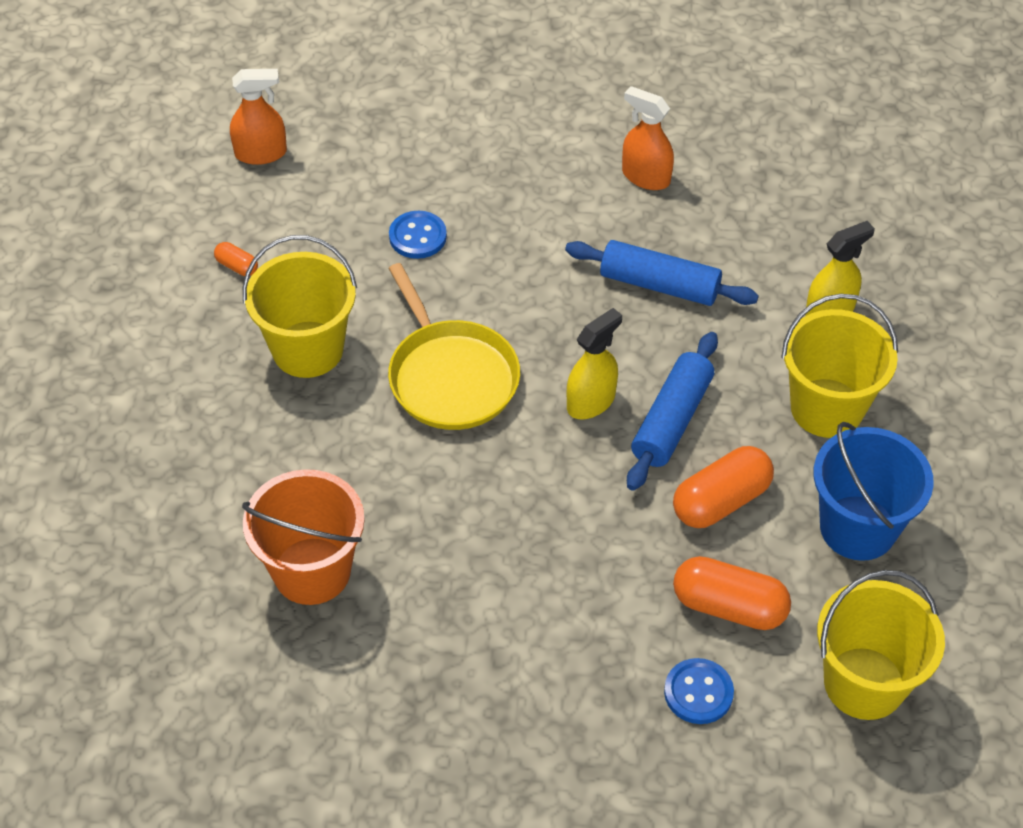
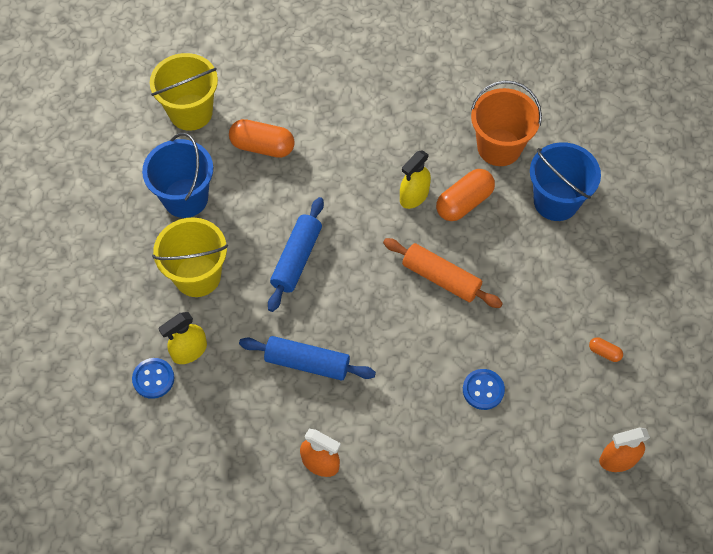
camera: 175 degrees right, 10 degrees up
yellow bucket [243,235,357,378] -> none
yellow pan [388,263,520,430] -> orange rolling pin [383,238,503,308]
yellow spray bottle [567,308,622,419] -> yellow spray bottle moved to [400,150,431,209]
blue button [664,658,734,724] -> blue button moved to [132,358,174,399]
orange capsule [673,446,774,528] -> orange capsule moved to [436,169,495,221]
none -> blue bucket [530,142,601,221]

